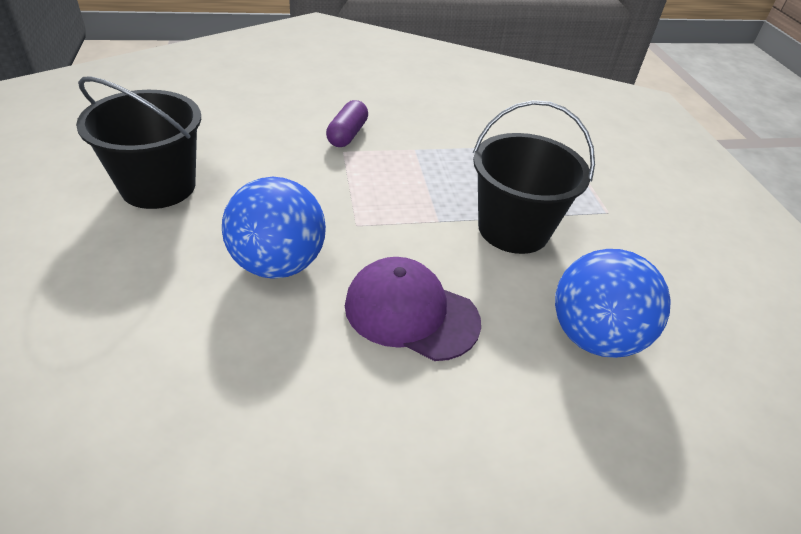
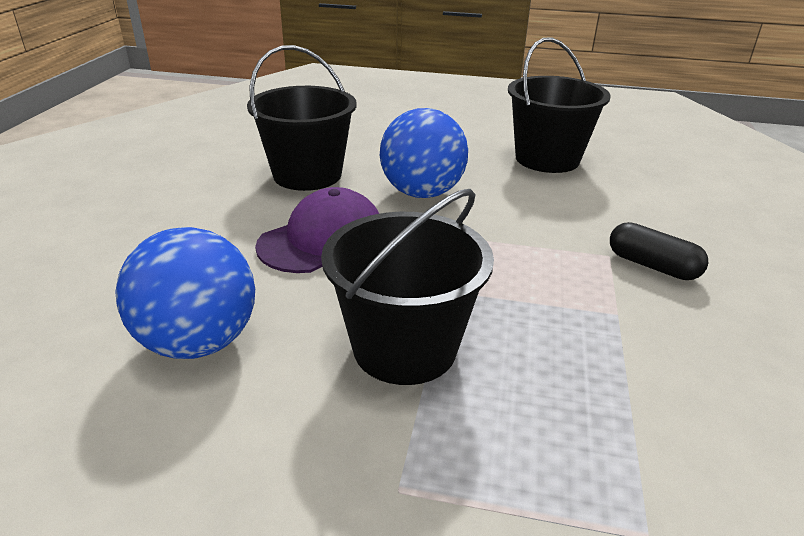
camera: 115 degrees right, 10 degrees down
purple capsule [326,100,368,147] -> black capsule [610,222,708,280]
none -> black bucket [247,45,357,191]

